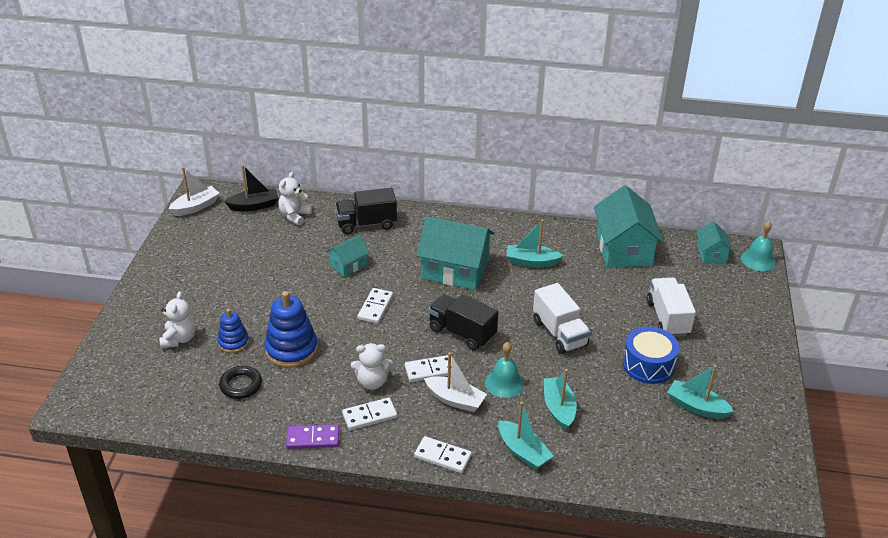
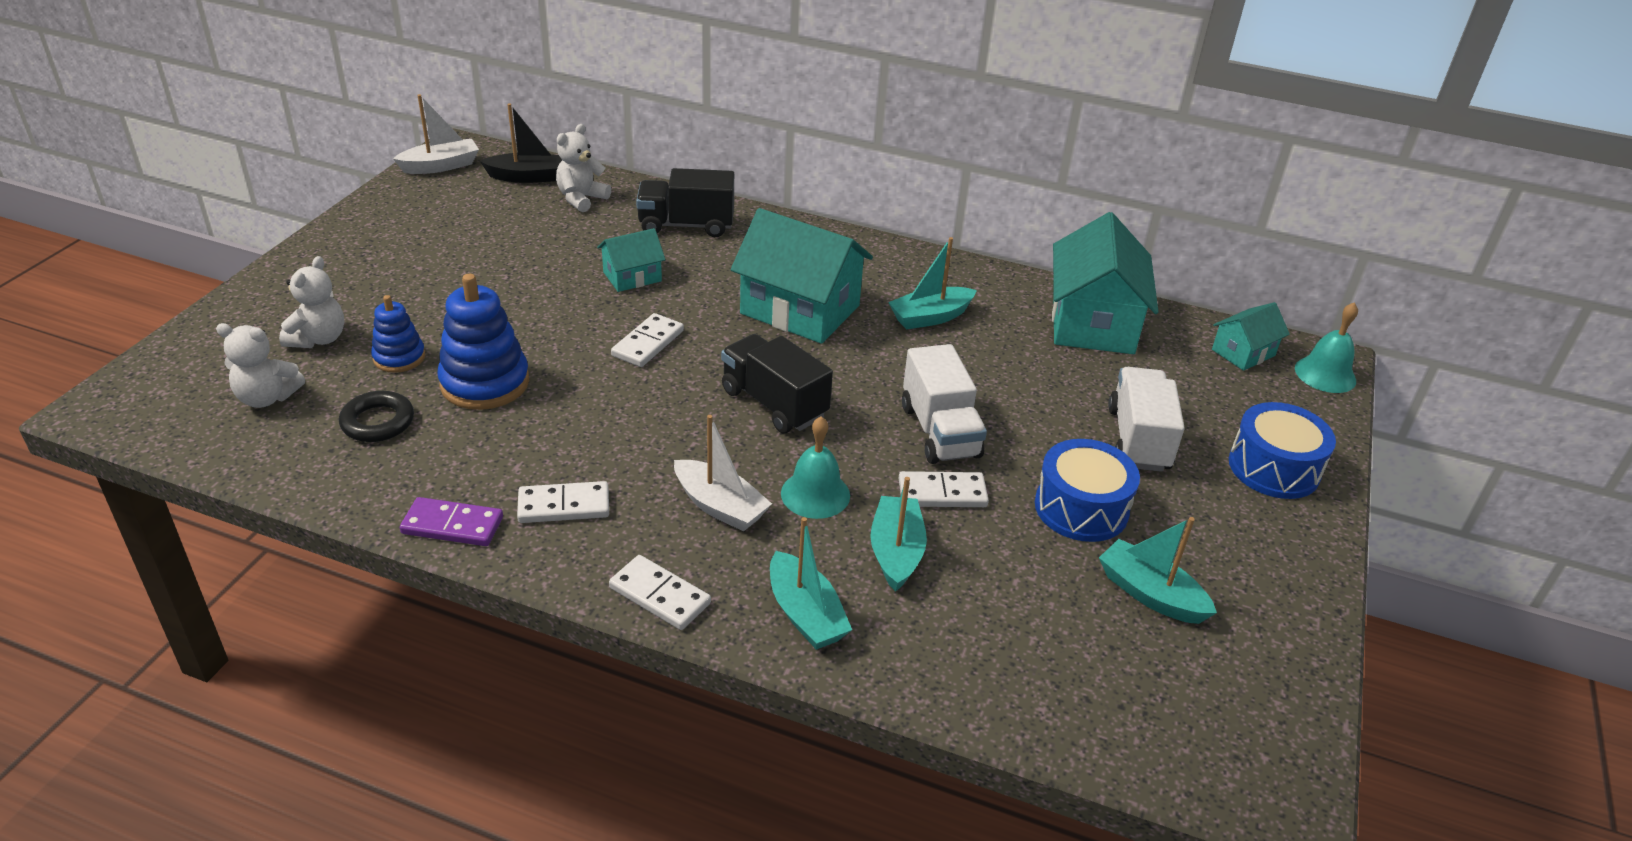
camera: 10 degrees right, 0 degrees up
white teddy bear [351,343,393,390] -> white teddy bear moved to [216,323,305,408]
white domino [405,355,448,382] -> white domino moved to [899,471,989,507]
turquoise boat [507,219,563,267] -> turquoise boat turned 45 degrees counterclockwise [888,237,977,330]
turquoise house [696,221,733,263] -> turquoise house turned 45 degrees clockwise [1212,302,1290,371]
none -> blue drum [1229,402,1336,499]

